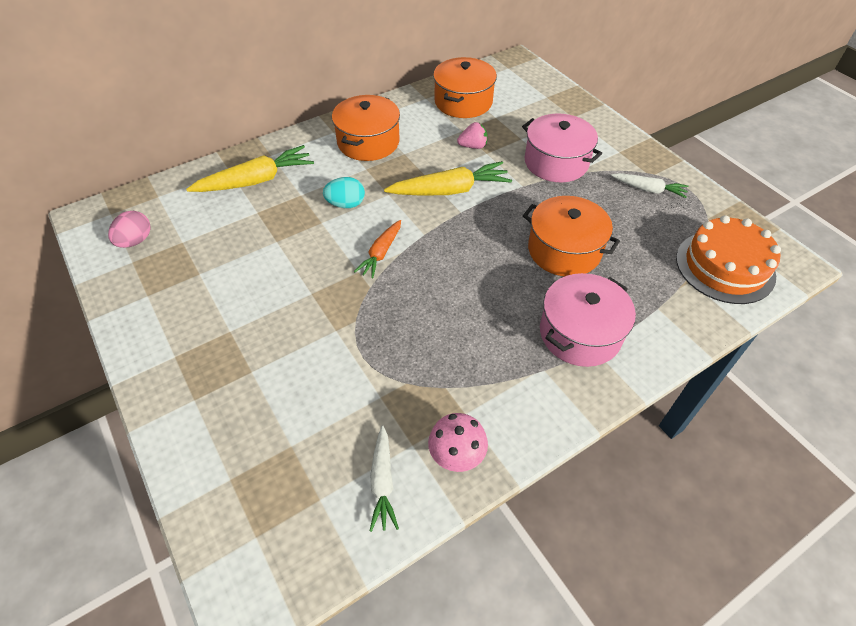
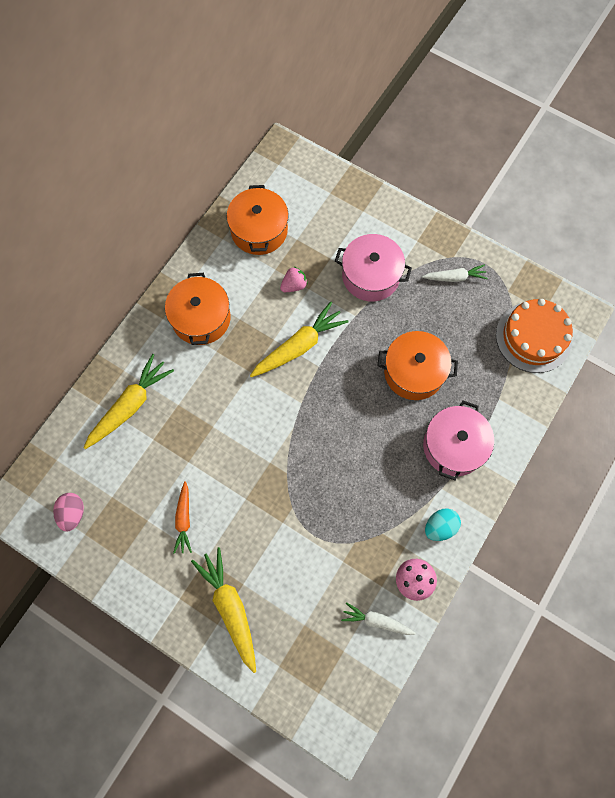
camera: 25 degrees left, 20 degrees up
turquoise egg [323,177,365,208] -> turquoise egg moved to [425,508,461,541]
orange carrot [354,220,401,279] -> orange carrot moved to [173,481,192,554]
white carrot [370,425,399,532] -> white carrot turned 135 degrees clockwise [341,602,416,635]
none -> yellow carrot [191,547,256,673]

